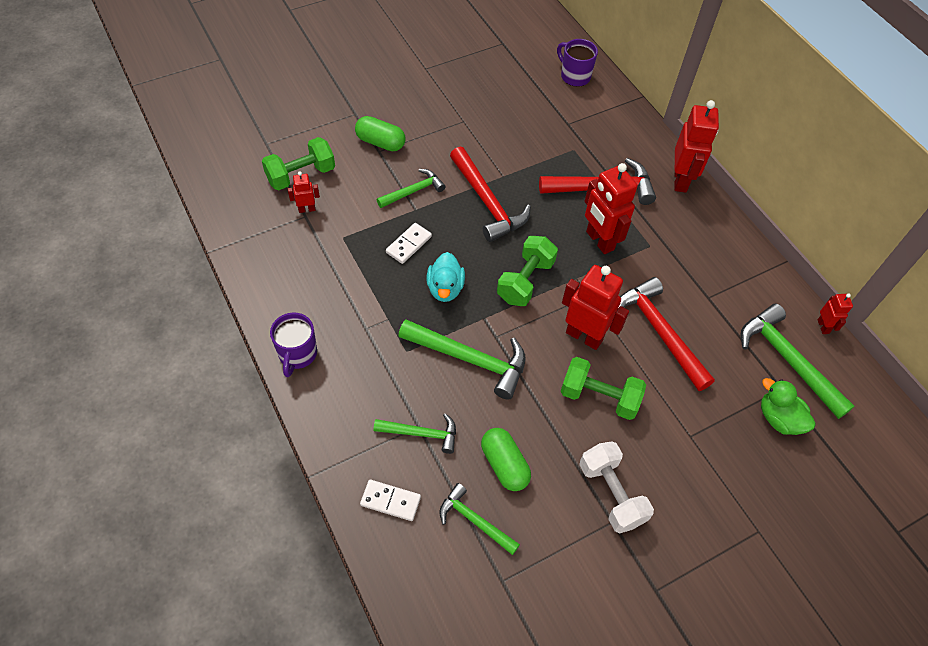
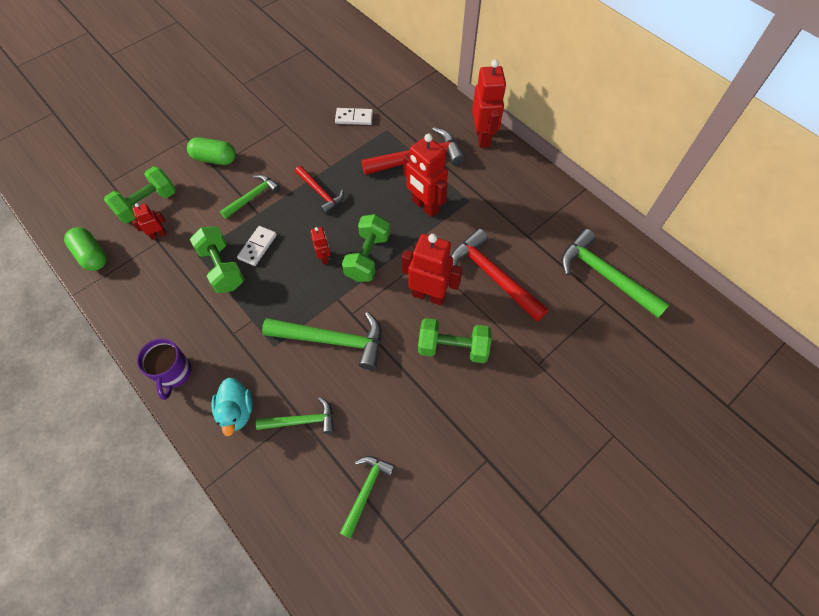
camera: 10 degrees left, 5 degrees up
white domino [360,479,421,521] -> white domino moved to [335,108,373,125]
turquoise duck [427,252,465,302] -> turquoise duck moved to [211,378,253,436]
green hammer [440,483,520,555] -> green hammer turned 90 degrees clockwise [340,456,395,539]
red hammer [450,147,531,242] -> red hammer [295,166,344,214], size x0.60
green capsule [481,428,531,491] -> green capsule moved to [64,227,107,271]
purple mug [557,39,598,87] -> none
white dumbbell [579,441,654,533] -> none
green duck [761,378,815,435] -> none
red robot [817,293,853,334] -> red robot moved to [311,227,330,265]
none -> green dumbbell [190,226,245,293]

